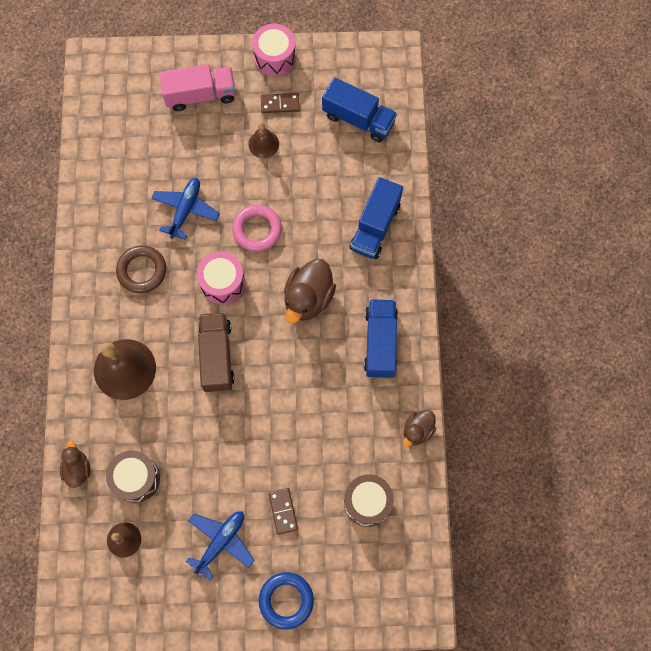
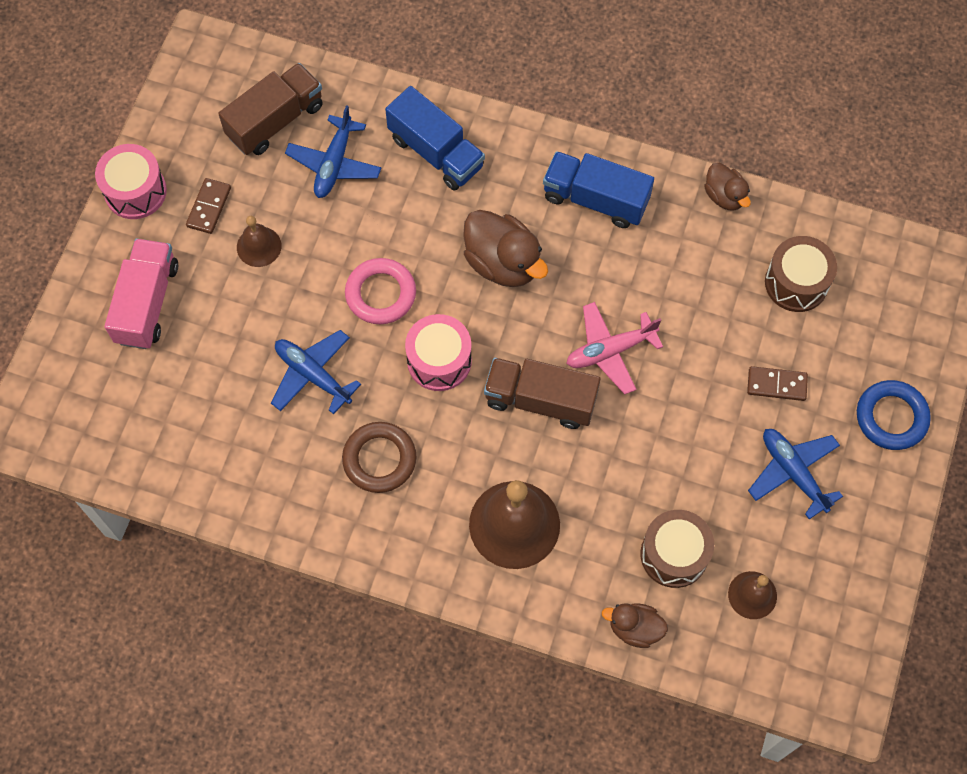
camera: 70 degrees left, 5 degrees down
blue truck [322,77,397,142] -> brown truck [218,63,323,155]
none -> blue plane [285,105,381,198]
none -> pink plane [566,302,663,395]

